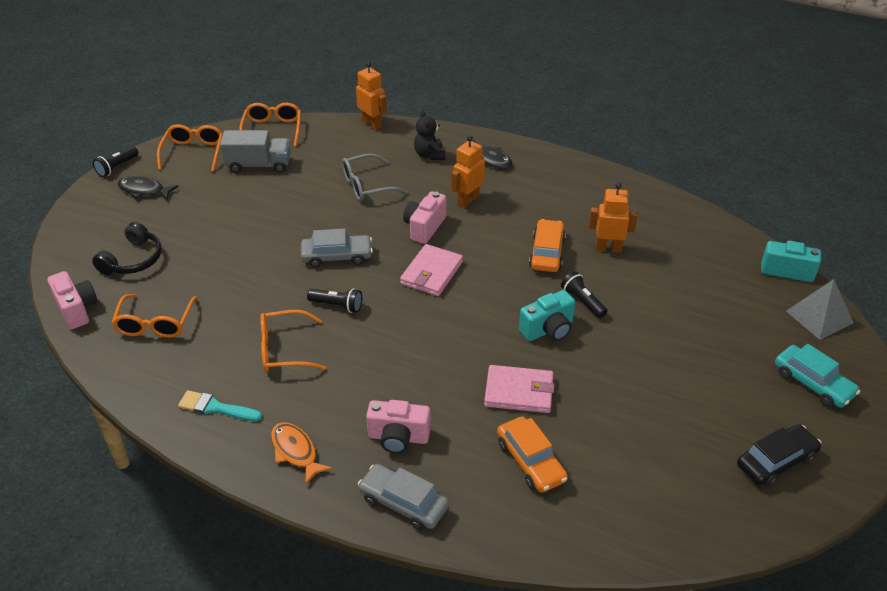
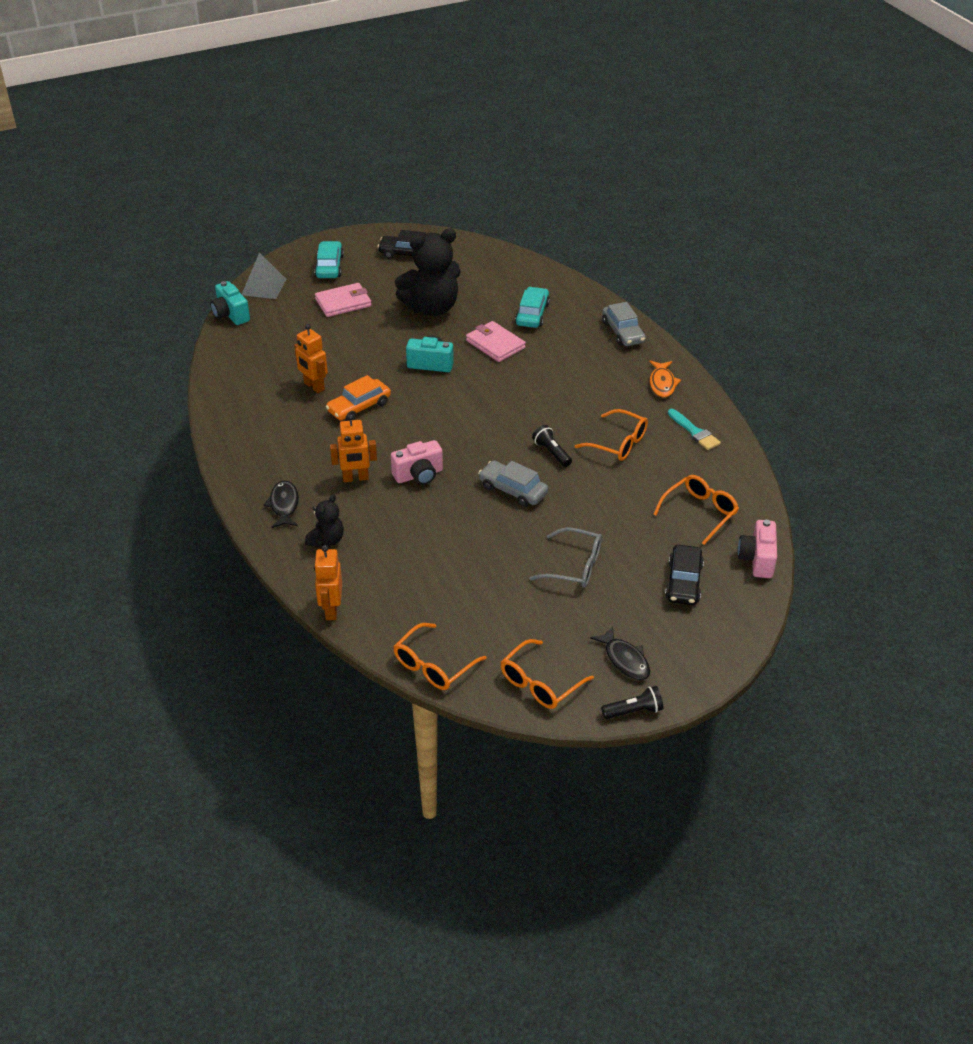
camera: 140 degrees left, 0 degrees up
black headphones [92,222,162,275] -> black car [665,545,704,605]
grey truck [220,130,291,173] -> none
grey glasses [342,153,408,201] -> grey glasses moved to [529,527,602,588]
pink camera [366,400,431,454] -> none
pink wallet [400,244,463,296] -> pink wallet moved to [315,283,371,317]
orange car [497,416,568,493] -> turquoise car [515,287,550,328]
black flashlight [561,271,607,318] -> none
none -> black teddy bear [395,228,461,316]

